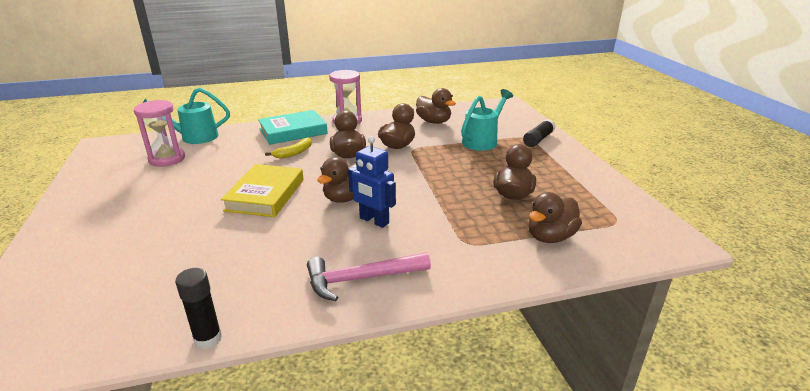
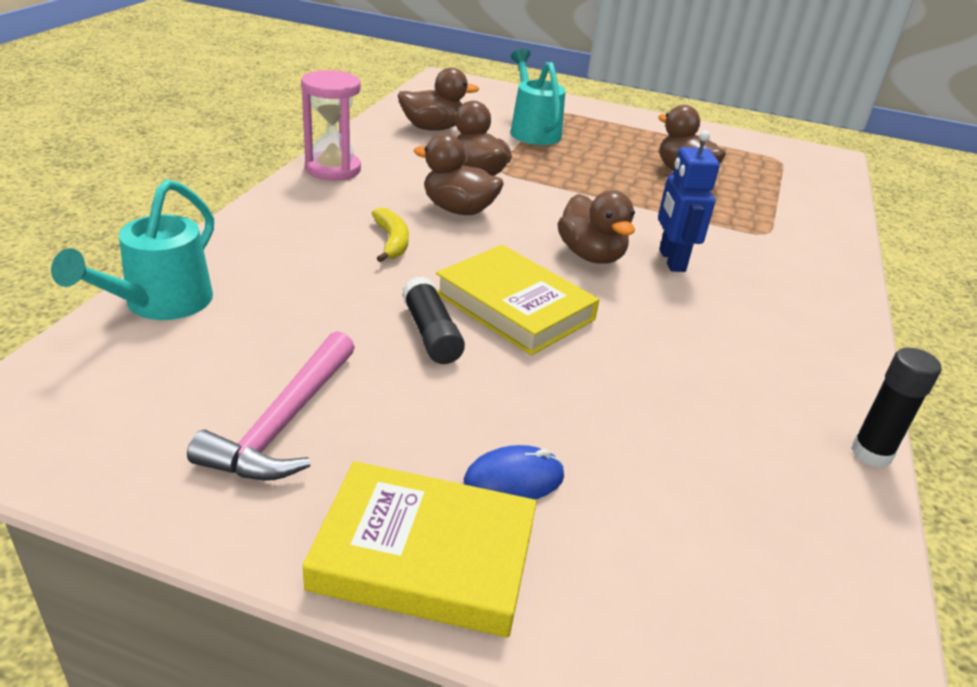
camera: 60 degrees left, 5 degrees up
pink hourglass [134,100,185,167] -> none
turquoise book [258,110,328,145] -> none
pink hammer [307,252,431,301] -> pink hammer moved to [187,331,355,481]
blue robot [348,136,396,228] -> blue robot turned 105 degrees clockwise [658,130,720,272]
black glue stick [523,119,556,147] -> black glue stick moved to [402,277,465,364]
brown duck [528,192,582,243] -> none
none -> yellow book [302,461,537,637]
none -> blue mouse [464,445,564,500]

